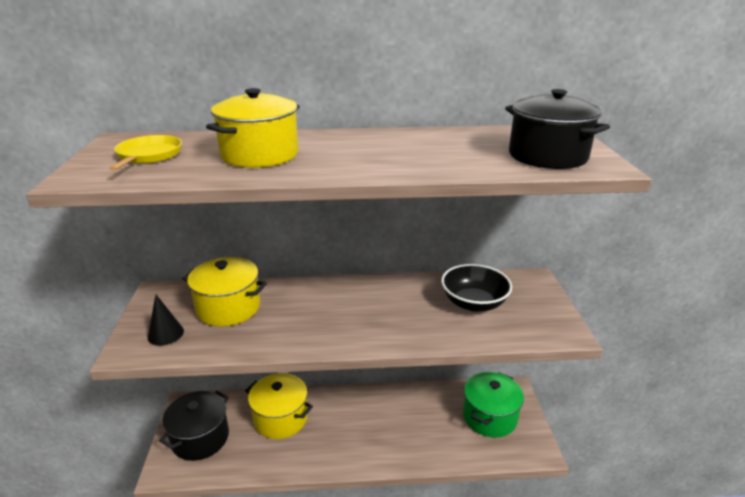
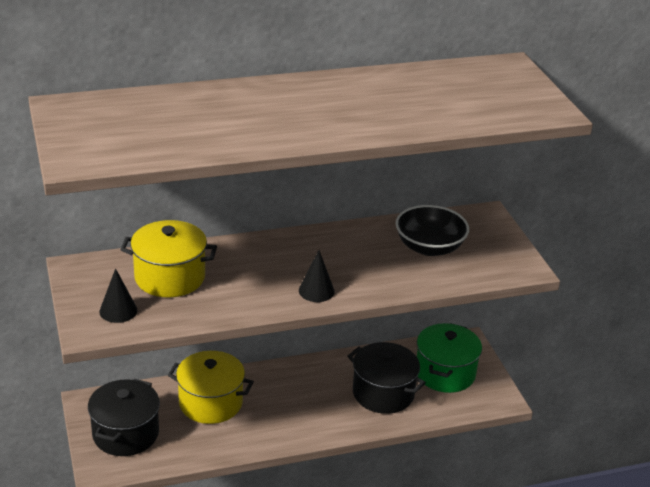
camera: 15 degrees left, 5 degrees up
yellow pan [109,135,182,171] -> none
yellow pot [206,88,300,168] -> none
black pot [505,89,610,169] -> black pot moved to [348,342,426,414]
none -> black cone [299,250,335,302]

